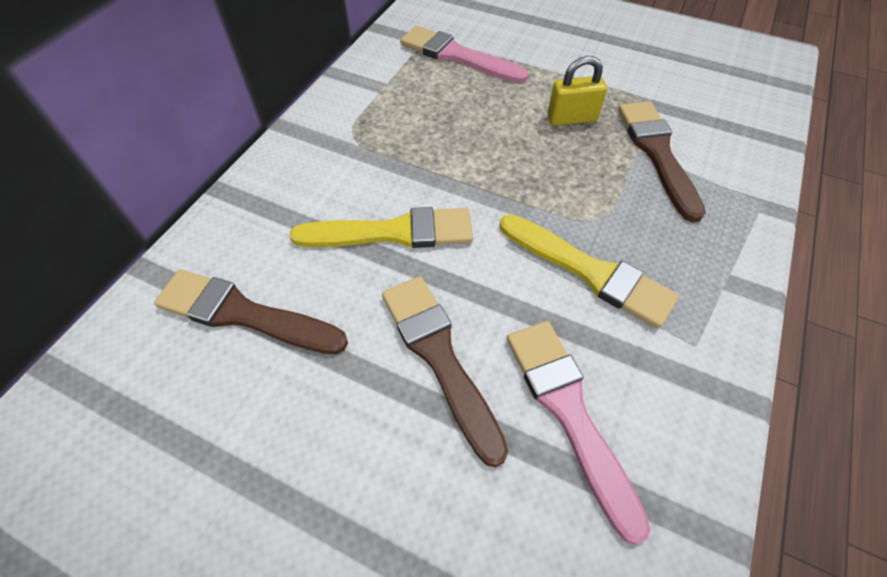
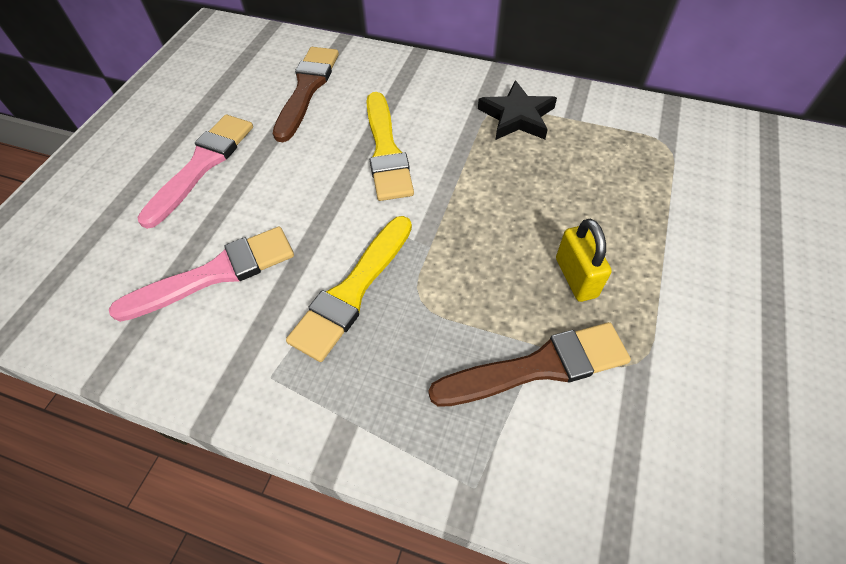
camera: 85 degrees right, 0 degrees up
brown brush [382,276,508,467] -> none
pink brush [400,26,529,83] -> pink brush moved to [137,115,253,229]
none -> black star [478,80,557,140]

